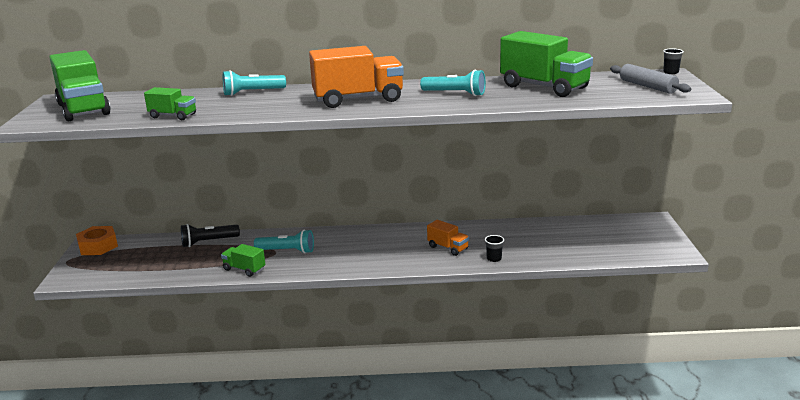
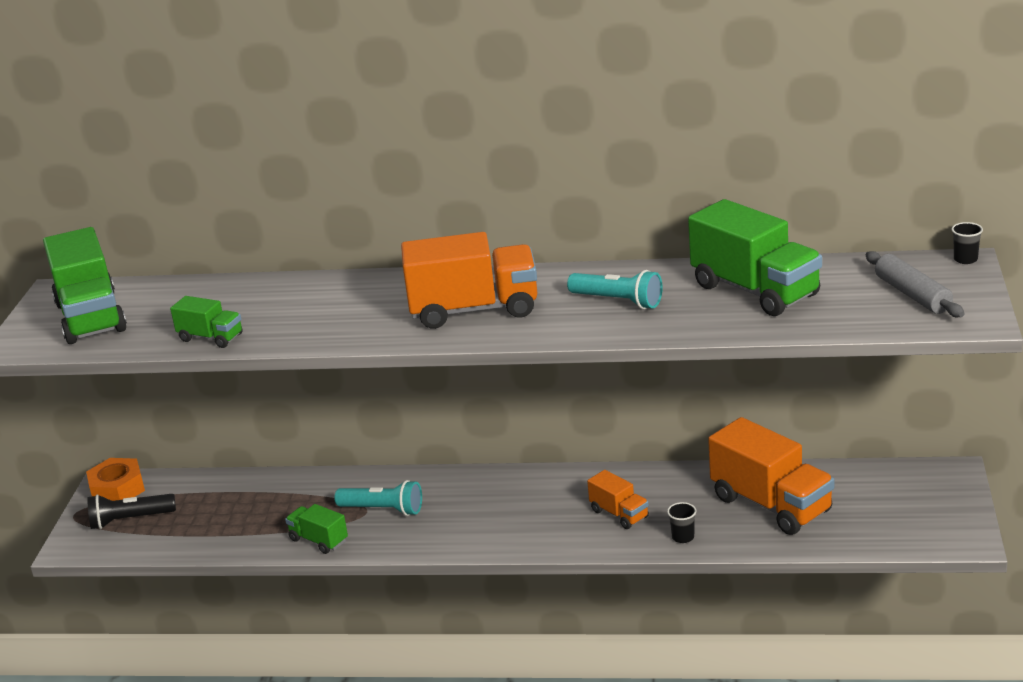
camera: 10 degrees right, 5 degrees up
black flashlight [181,224,240,247] -> black flashlight moved to [87,494,176,529]
turquoise flashlight [223,70,286,96] -> none
none -> orange truck [708,417,834,535]

